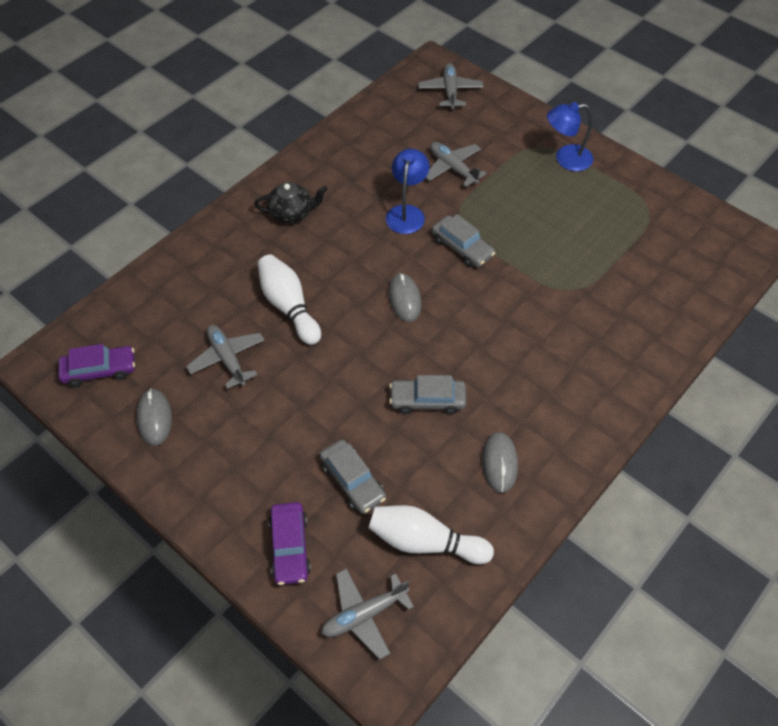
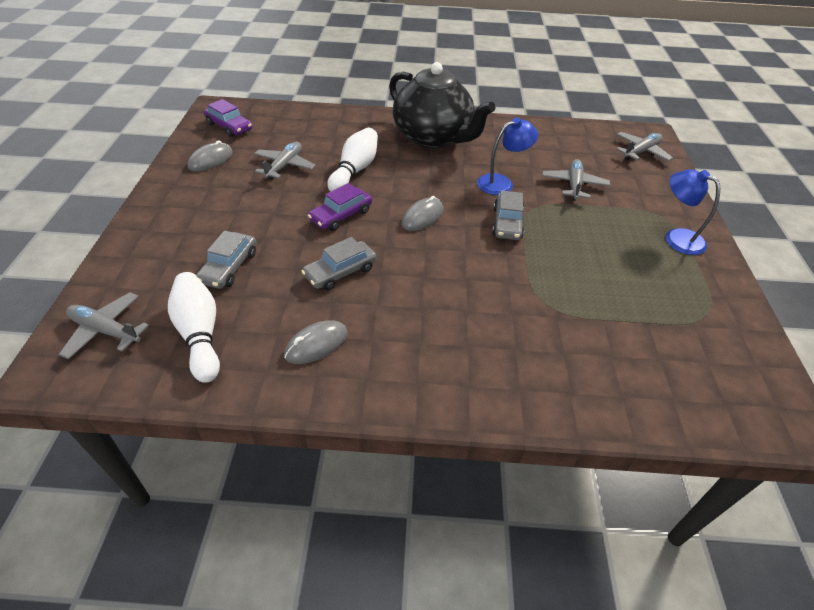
camera: 50 degrees right, 10 degrees down
black teapot [254,182,328,223] -> black teapot [389,62,496,149], size x2.15
purple car [268,502,311,585] -> purple car moved to [308,183,372,231]
grey car [389,375,466,414] -> grey car turned 90 degrees counterclockwise [301,237,376,290]

